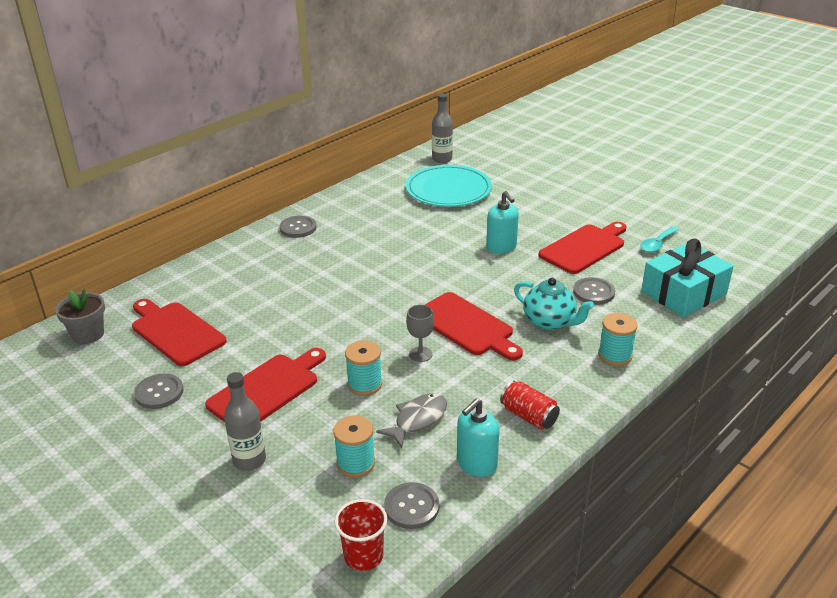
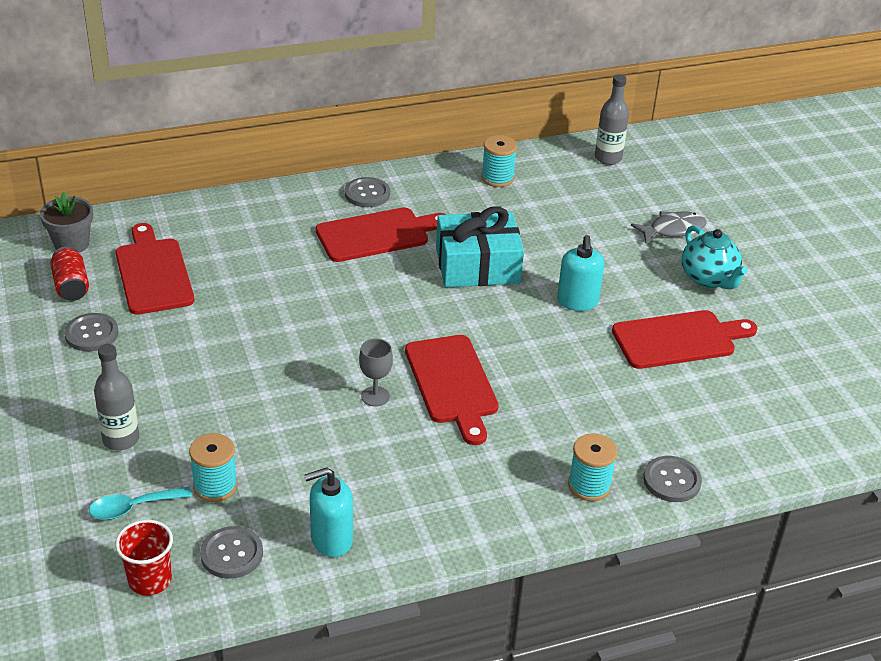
camera: 25 degrees right, 5 degrees up
red cutting board [205,348,326,422] -> red cutting board moved to [316,207,447,262]
turquoise spool [345,340,382,396] -> turquoise spool moved to [481,135,517,187]
grey fish [376,393,447,448] -> grey fish moved to [631,211,707,243]
turquoise plate [406,165,492,207] -> none
red can [500,381,560,429] -> red can moved to [50,247,89,301]
turquoise teapot [514,278,594,330] -> turquoise teapot moved to [682,225,748,289]
grey button [573,277,615,305] -> grey button moved to [643,456,702,502]
turquoise spoon [640,226,679,253] -> turquoise spoon moved to [89,487,192,520]
turquoise gift [641,239,734,317] -> turquoise gift moved to [436,206,524,287]

